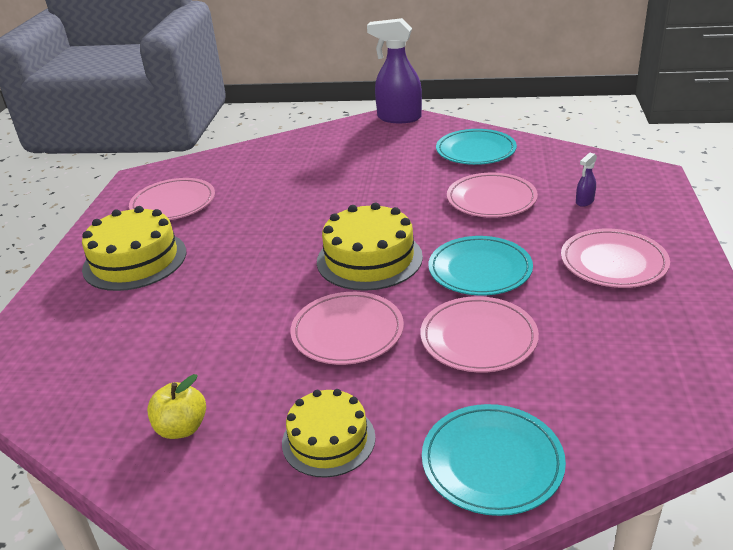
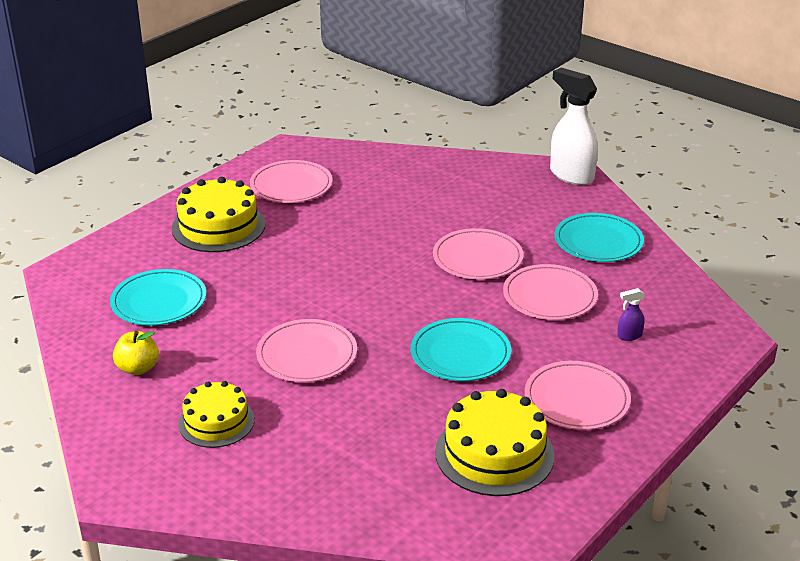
camera: 30 degrees right, 0 degrees up
yellow cake [317,203,423,291] -> yellow cake moved to [435,389,555,496]
purple spray bottle [367,18,422,123] -> white spray bottle [550,68,598,185]
pink plate [420,296,539,373] -> pink plate moved to [433,228,523,280]
turquoise plate [422,404,566,516] -> turquoise plate moved to [110,269,206,326]

